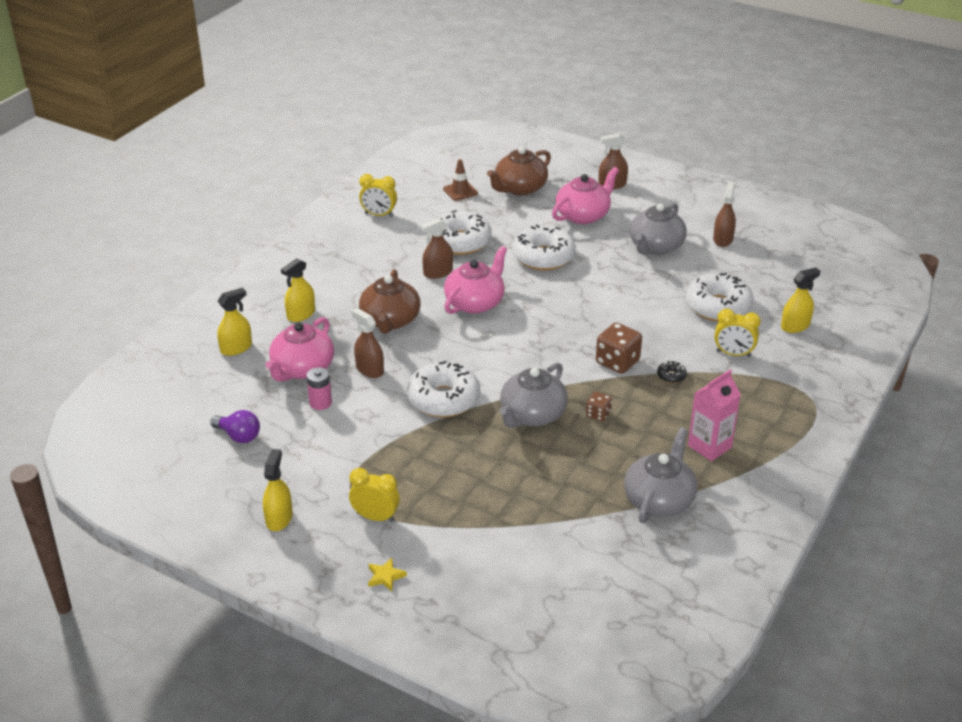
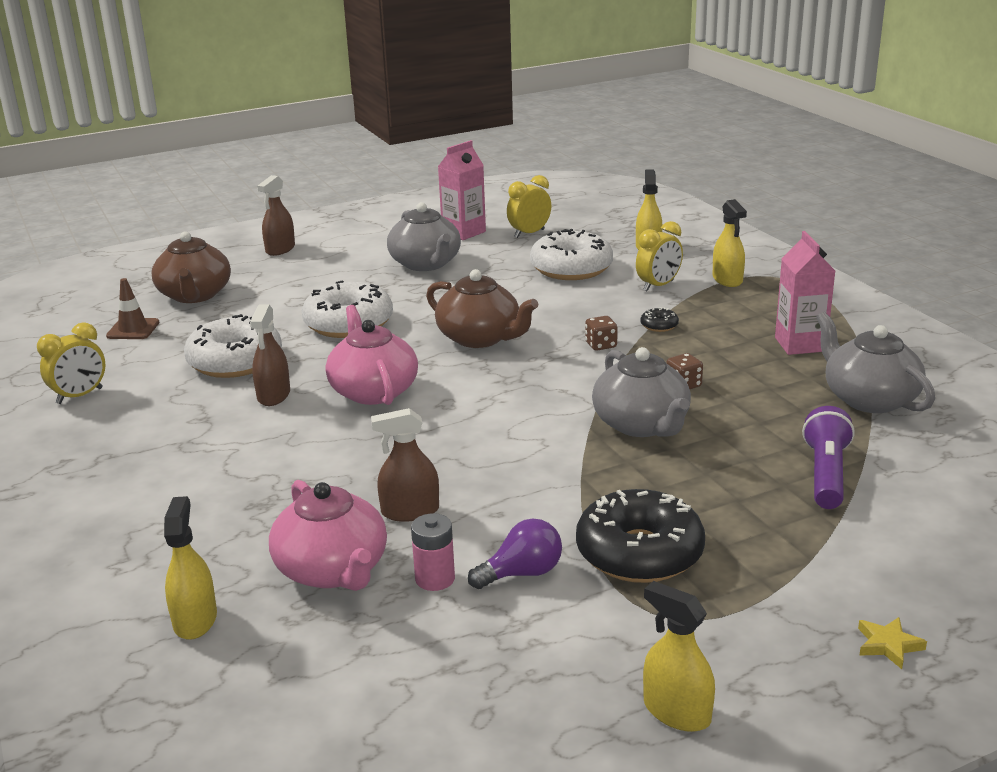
camera: 55 degrees left, 10 degrees down
purple light bulb [210,410,260,443] -> purple light bulb moved to [468,518,562,589]
yellow spray bottle [281,258,315,322] -> yellow spray bottle moved to [713,199,747,287]
yellow clock [349,468,400,522] -> yellow clock moved to [507,175,551,238]
brown teapot [359,269,421,334] -> brown teapot moved to [426,269,538,348]
white donut [407,361,480,417] -> none
pink teapot [552,167,619,224] -> none
brown dice [596,323,642,374] -> brown dice [585,316,618,351], size x0.56
brown spray bottle [713,182,736,247] -> pink carton [438,140,486,240]
none -> black donut [576,489,705,583]
none -> purple flashlight [802,406,855,509]

